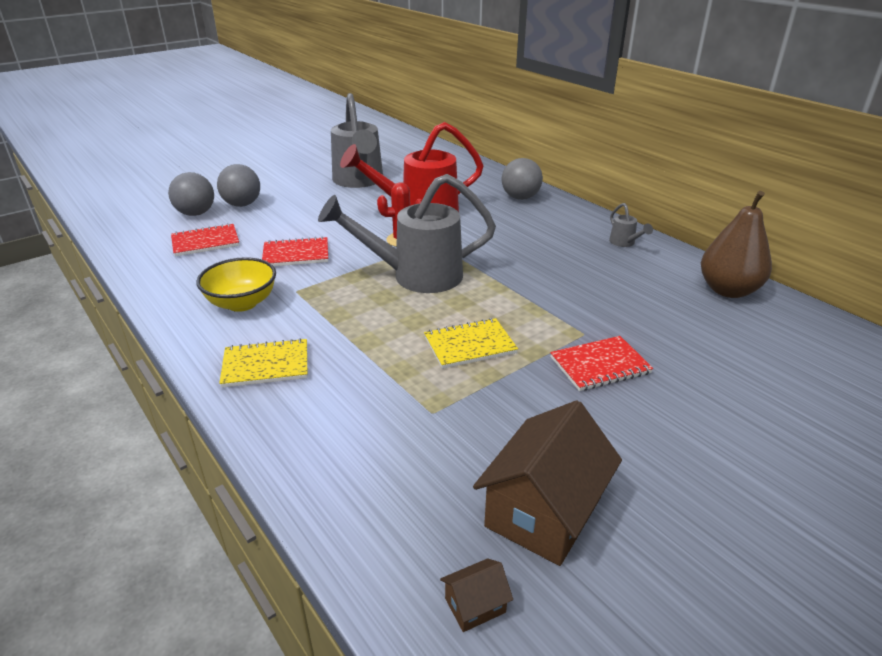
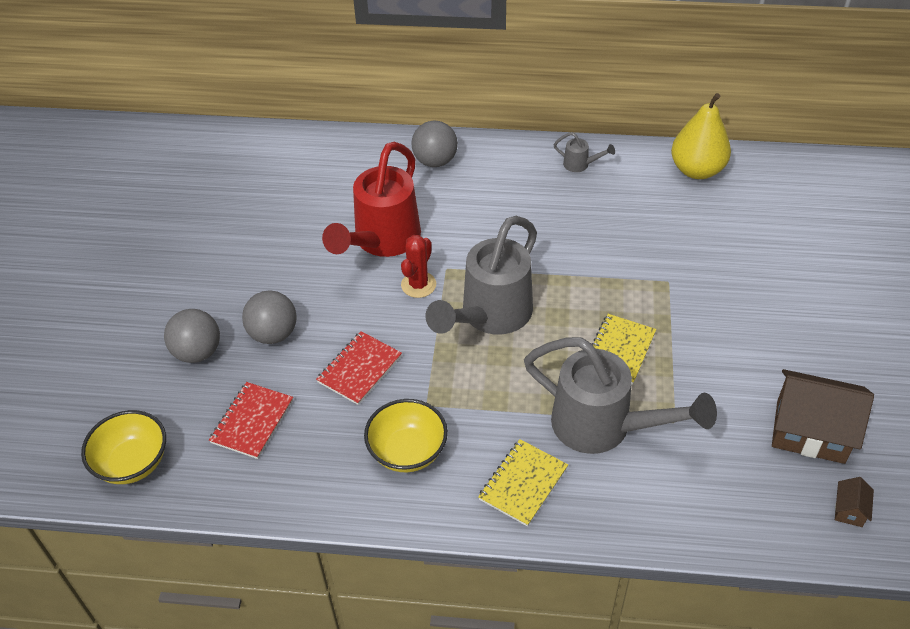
camera: 45 degrees left, 15 degrees up
grey ball [168,172,214,216] -> grey ball moved to [242,291,297,344]
grey watering can [331,93,383,188] -> grey watering can moved to [524,337,717,454]
brown house [473,400,622,566] -> brown house turned 60 degrees counterclockwise [772,369,874,464]
red notebook [550,336,653,391] -> none
brown pear [701,191,772,298] -> yellow pear [671,93,731,179]
none -> yellow bowl [81,410,166,484]

